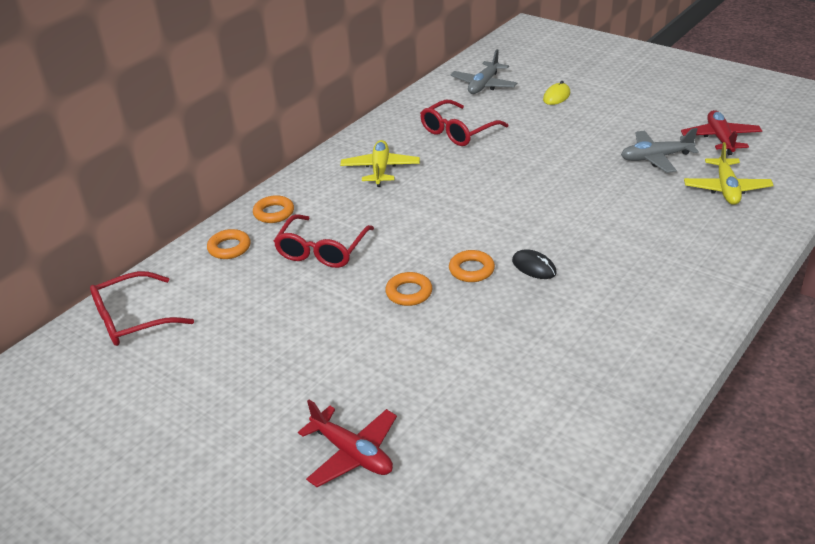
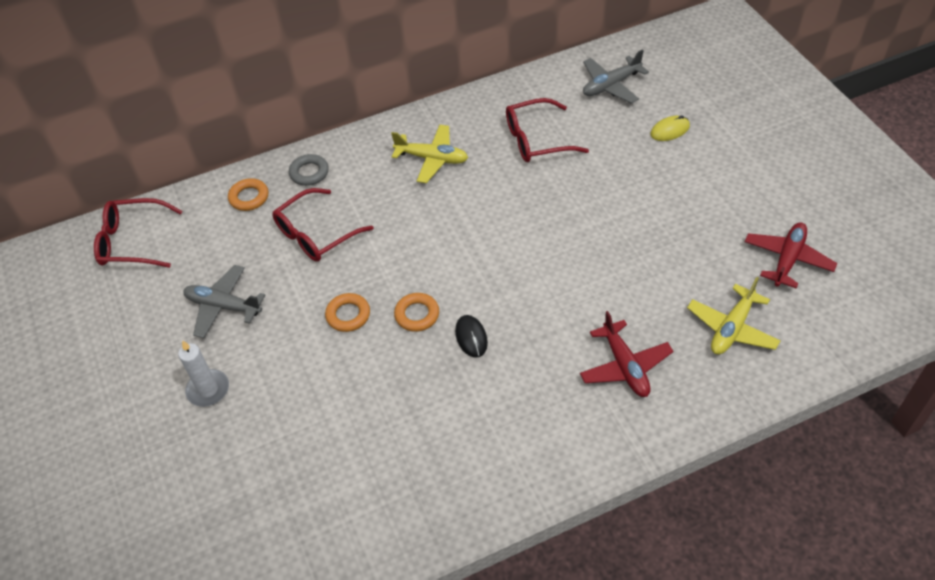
camera: 30 degrees right, 15 degrees up
orange ring [253,195,294,223] -> grey ring [289,154,329,186]
red plane [298,400,397,487] -> red plane moved to [580,311,673,397]
yellow plane [340,140,420,187] -> yellow plane turned 75 degrees clockwise [391,125,468,183]
grey plane [621,128,699,173] -> grey plane moved to [183,265,265,338]
none -> white candle [178,340,229,407]

